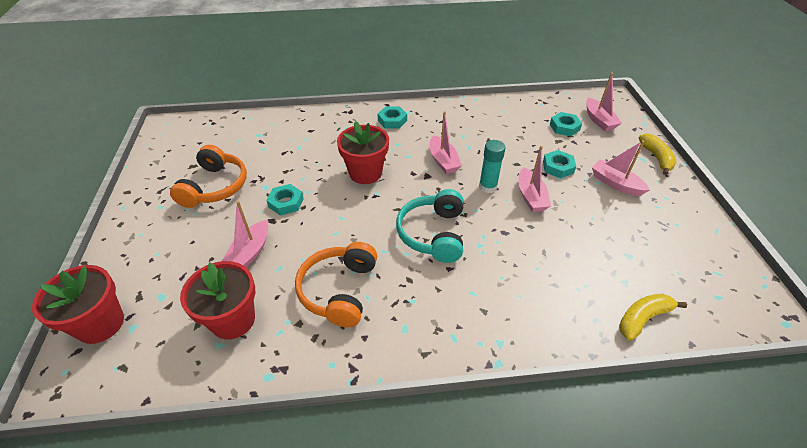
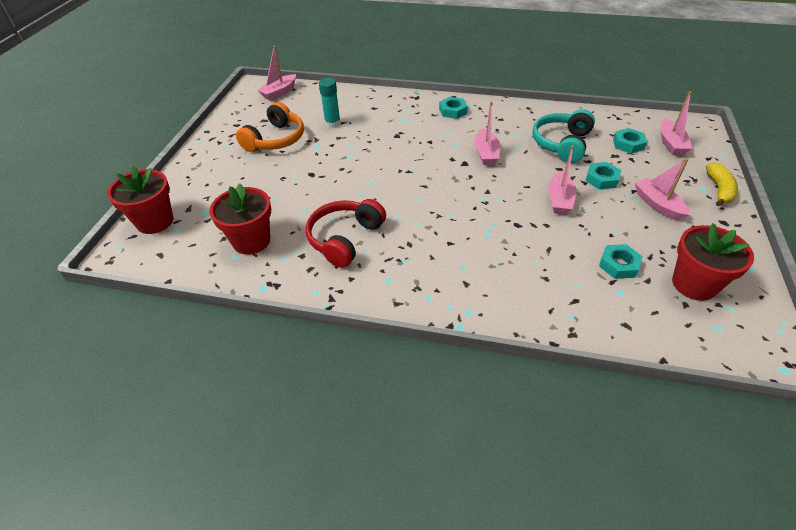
camera: 20 degrees right, 0 degrees up
pink boat [222,201,268,268] -> pink boat moved to [257,46,296,100]
turquoise nut [266,184,304,216] -> turquoise nut moved to [599,244,643,279]
orange headphones [295,242,377,327] -> red headphones [306,199,386,268]
red flower pot [337,121,389,184] -> red flower pot moved to [672,223,754,301]
turquoise headphones [396,189,464,263] -> turquoise headphones moved to [532,109,595,163]
turquoise glue stick [479,140,505,193] -> turquoise glue stick moved to [319,78,341,128]
yellow banana [619,294,687,341] -> none

